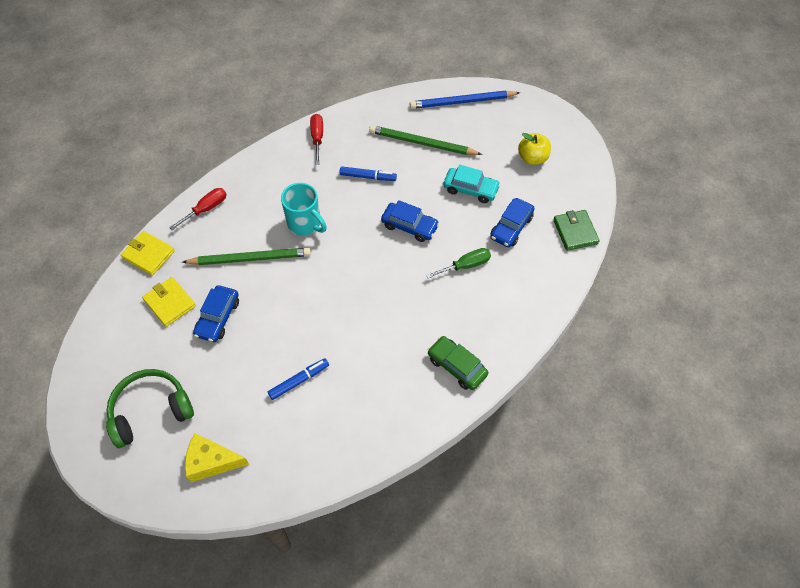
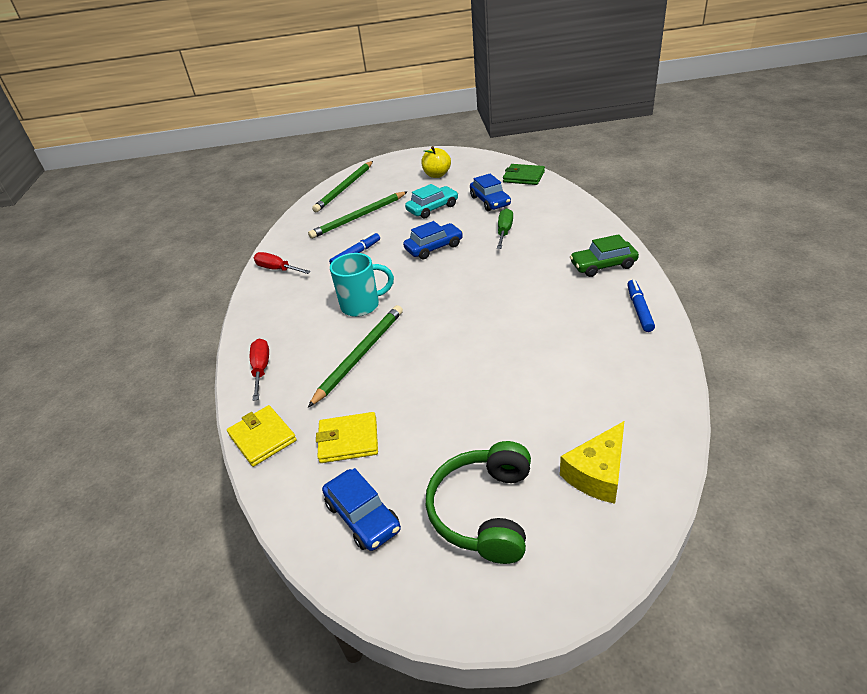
camera: 50 degrees left, 20 degrees down
yellow wallet [121,231,175,276] -> yellow wallet turned 75 degrees clockwise [227,405,297,467]
blue car [193,285,239,342] -> blue car moved to [322,468,401,551]
blue marker [268,359,329,400] -> blue marker moved to [627,280,655,332]
blue pencil [410,90,520,109] -> green pencil [312,161,373,212]

